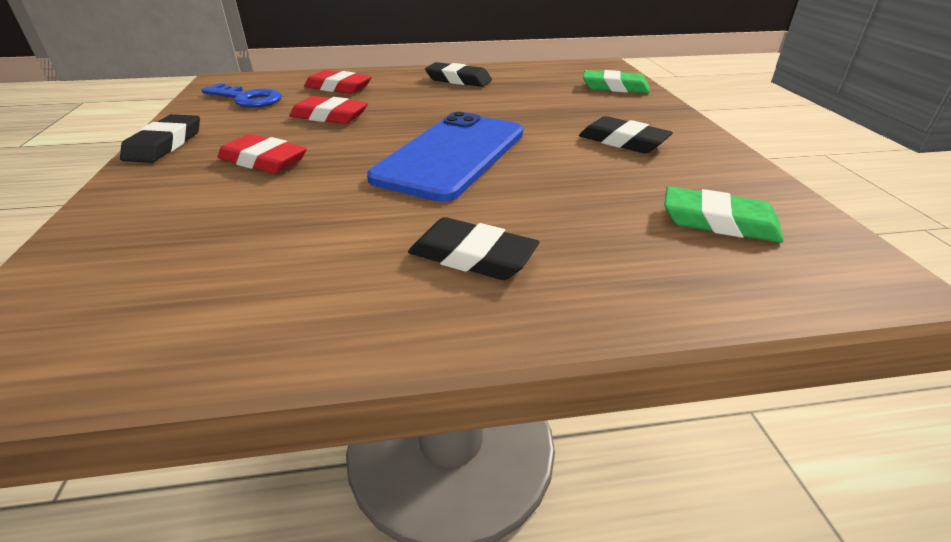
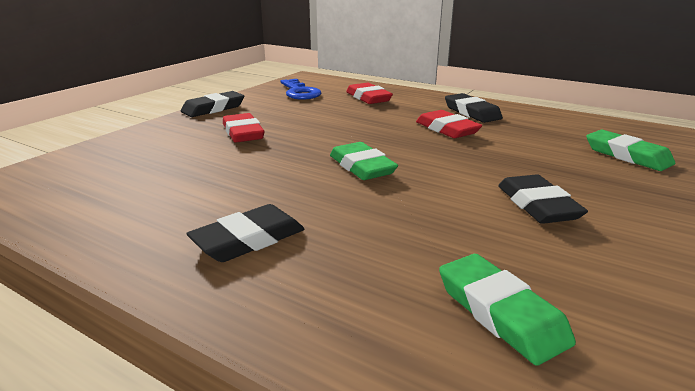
camera: 40 degrees right, 10 degrees down
red eraser [289,96,368,124] -> red eraser moved to [416,110,482,138]
blue phone [367,112,523,202] -> green eraser [330,142,398,180]
black eraser [408,217,539,280] -> black eraser turned 75 degrees clockwise [186,204,304,262]

